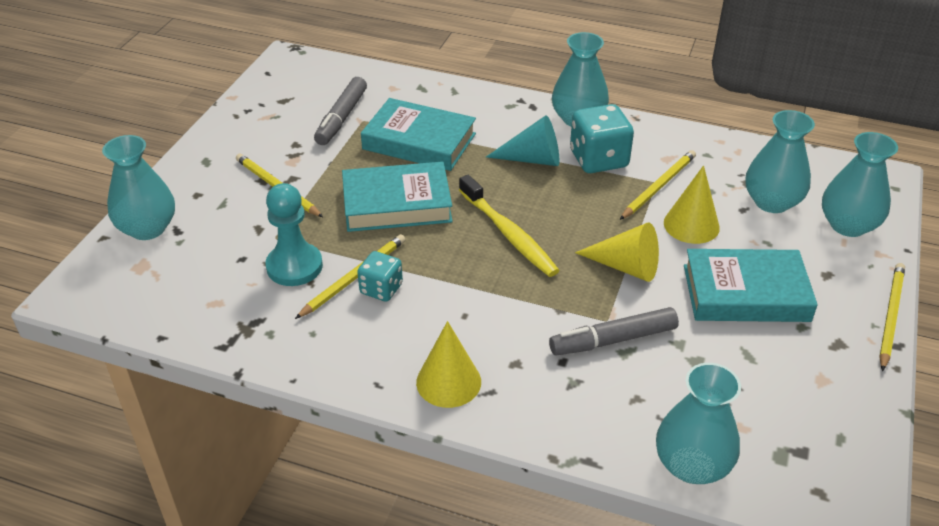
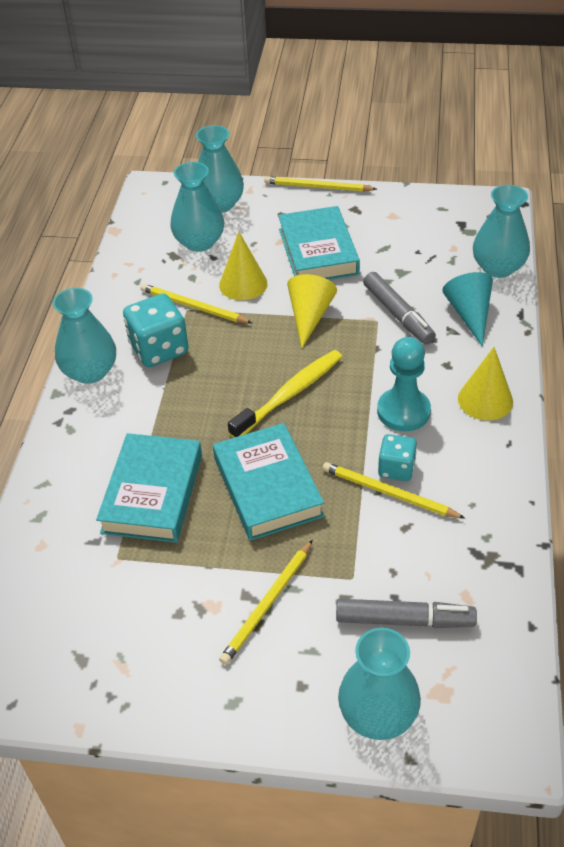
camera: 100 degrees left, 5 degrees up
turquoise pawn [266,183,323,286] -> turquoise pawn moved to [377,337,431,431]
grey marker [314,77,367,145] -> grey marker moved to [336,599,477,628]
turquoise cone [486,115,559,166] -> turquoise cone moved to [442,272,493,347]

